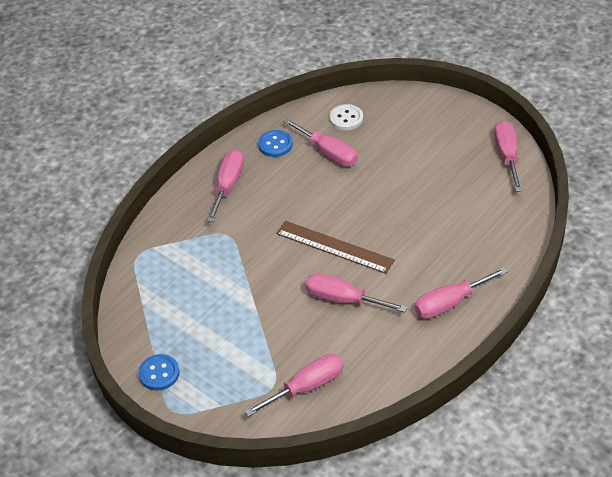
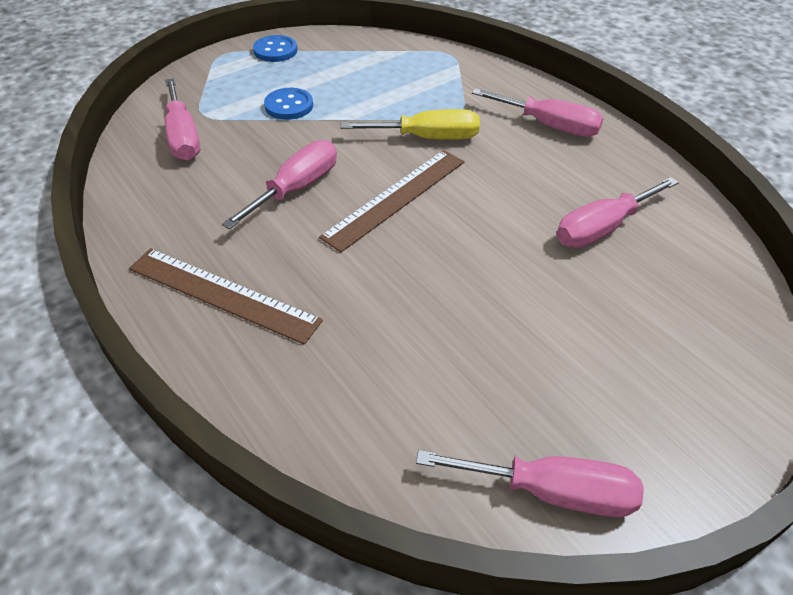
camera: 100 degrees right, 0 degrees up
blue button [258,130,293,157] -> blue button moved to [264,88,313,120]
white button [329,104,363,130] -> none
pink screwdriver [415,267,508,319] -> brown ruler [129,248,323,344]
none -> yellow screwdriver [341,109,480,140]

